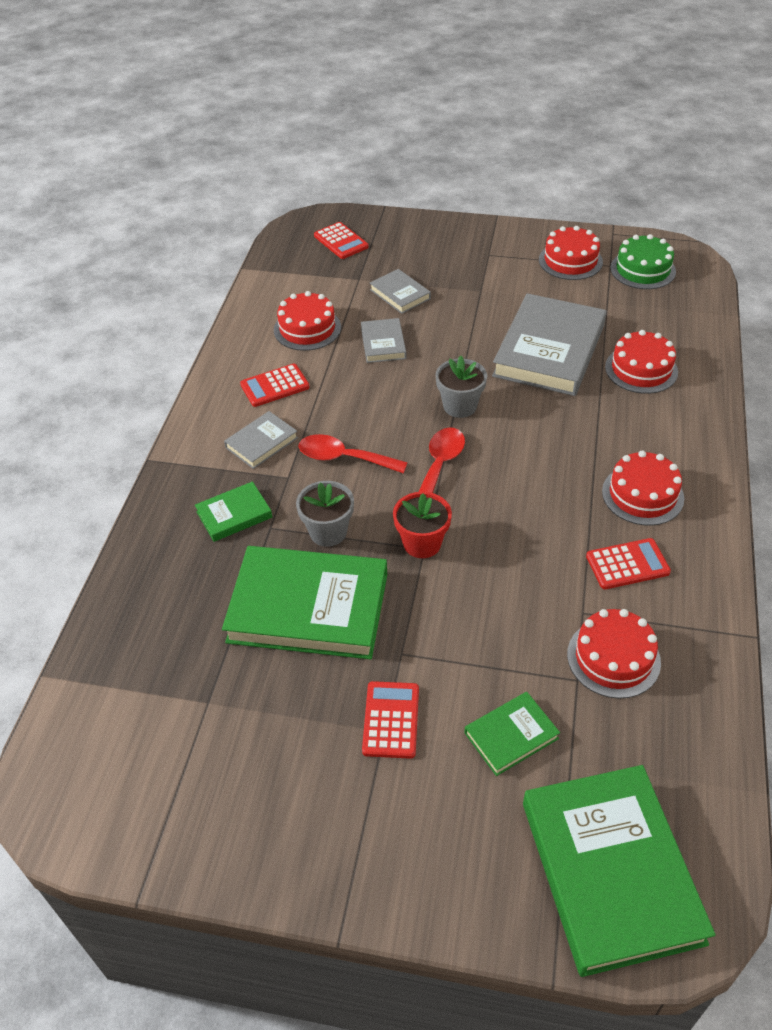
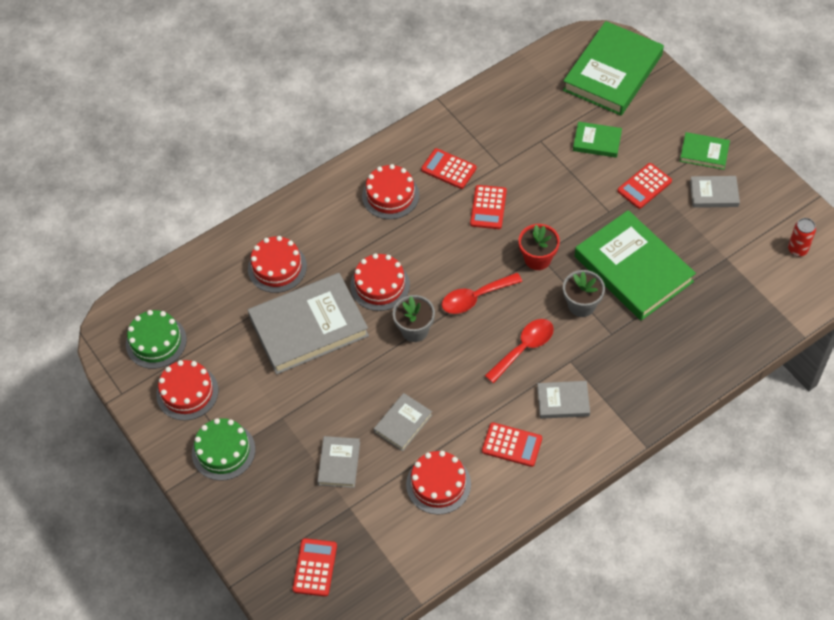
camera: 135 degrees left, 10 degrees up
green book [195,481,272,542] -> green book moved to [680,132,730,170]
red spoon [298,434,408,473] -> red spoon turned 105 degrees counterclockwise [485,319,554,383]
red cake [567,609,661,699] -> red cake moved to [350,254,410,311]
none -> green cake [192,418,255,481]
none -> red calculator [470,185,507,229]
none -> grey book [690,176,740,208]
none -> red can [788,218,816,257]

